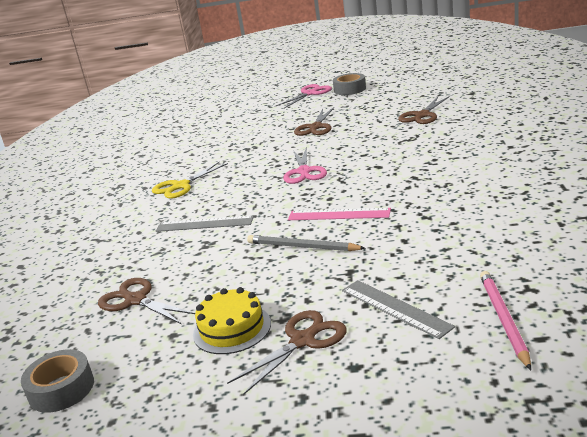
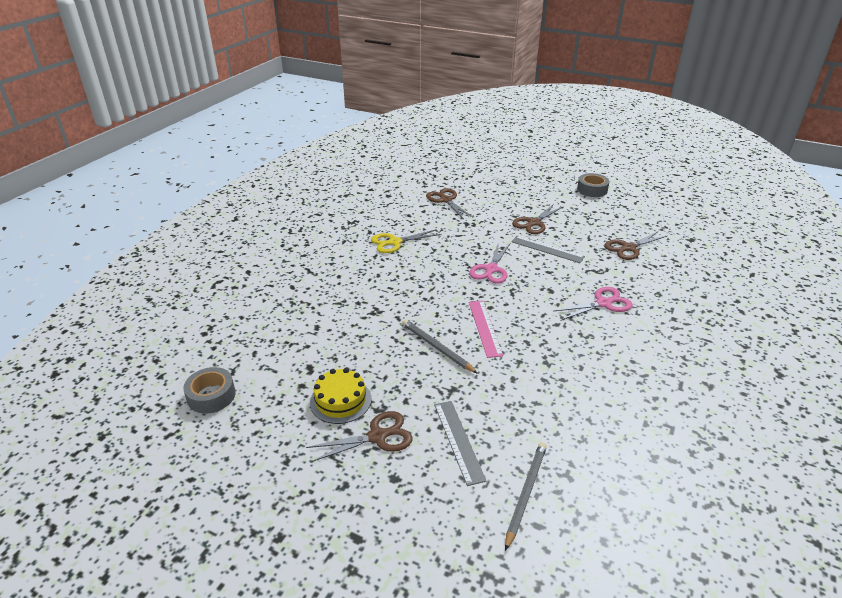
camera: 20 degrees right, 10 degrees up
brown scissors [98,278,195,324] -> brown scissors moved to [426,188,473,219]
grey ruler [156,215,254,232] -> grey ruler moved to [511,236,585,263]
pink scissors [276,84,332,108] -> pink scissors moved to [553,287,633,320]
pink ruler [288,208,391,220] -> pink ruler turned 45 degrees clockwise [469,301,503,358]
pink pencil [480,271,531,370] -> grey pencil [505,442,547,551]

